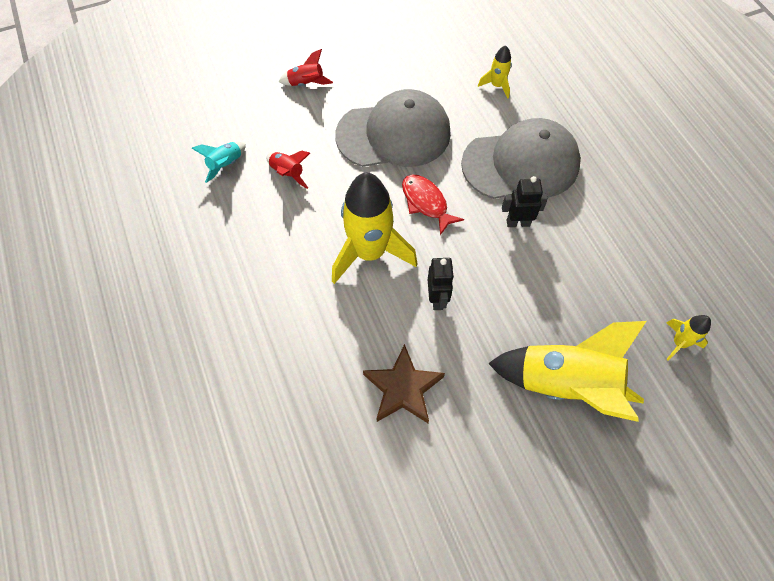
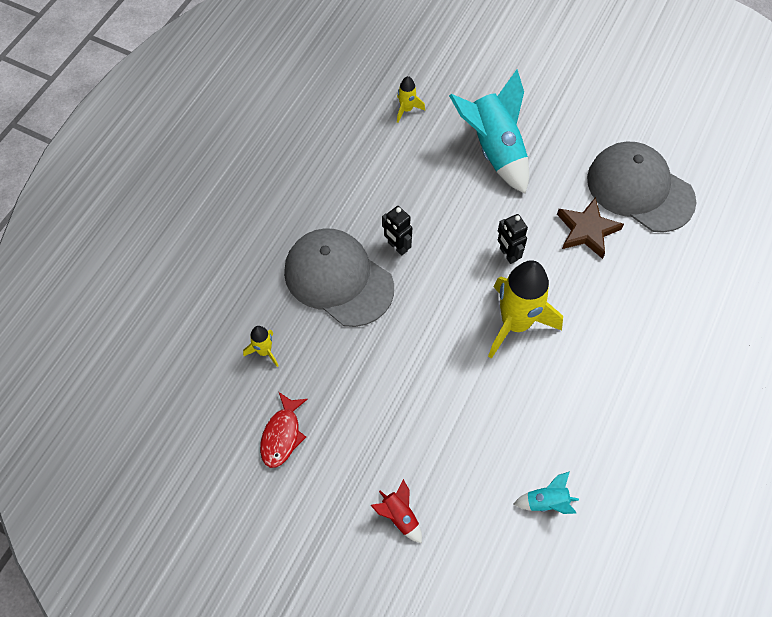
camera: 130 degrees left, 0 degrees up
red rocket [266,150,310,189] -> none
grey cap [335,89,451,167] -> grey cap moved to [587,141,696,233]
red fish [402,175,464,235] -> red fish moved to [260,392,308,468]
black robot [428,258,454,310] -> black robot turned 75 degrees counterclockwise [498,214,528,264]
yellow rocket [488,321,647,422] -> turquoise rocket [449,70,529,194]

